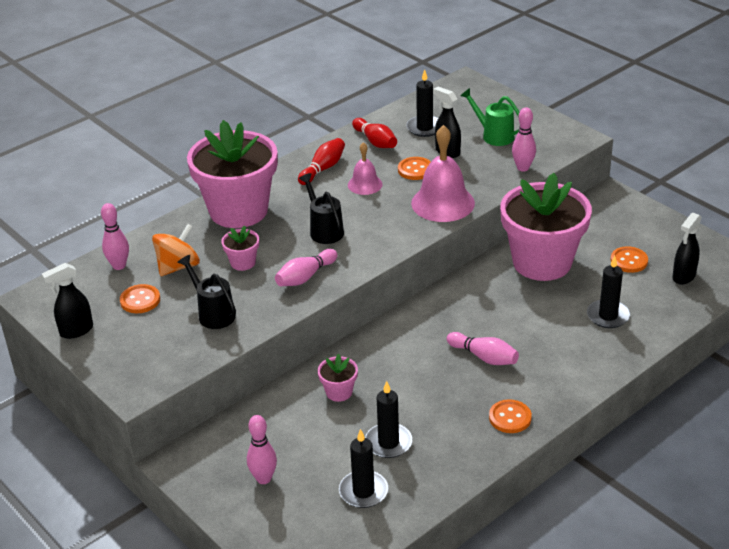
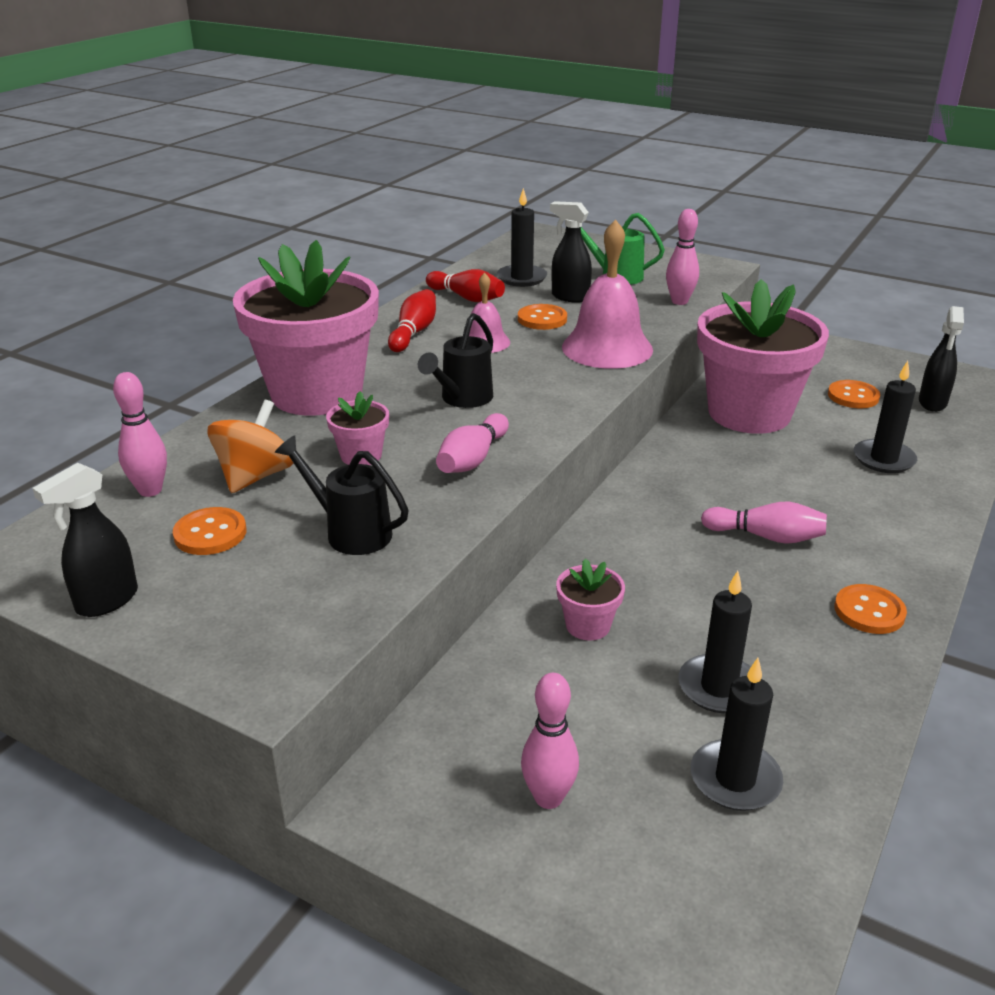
camera: 20 degrees left, 5 degrees down
black watering can [299,173,344,244] -> black watering can turned 105 degrees counterclockwise [418,313,493,408]

